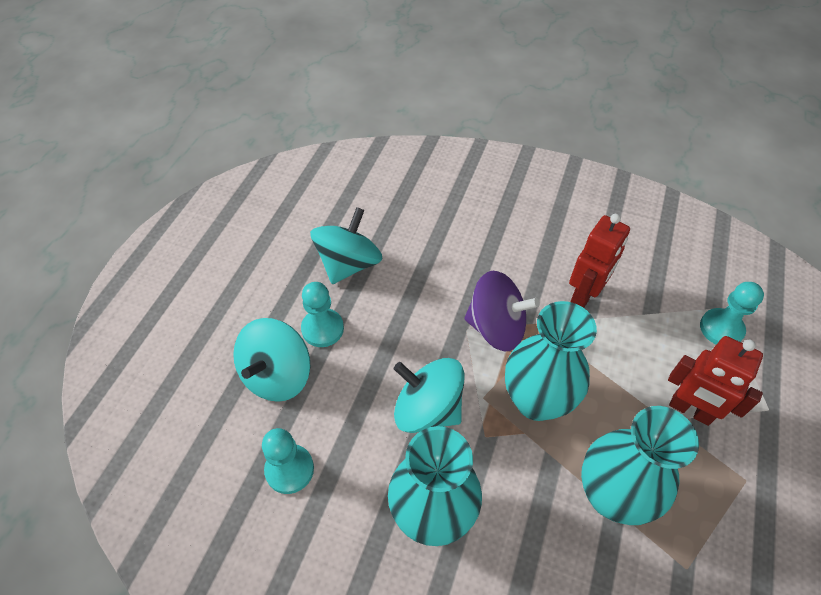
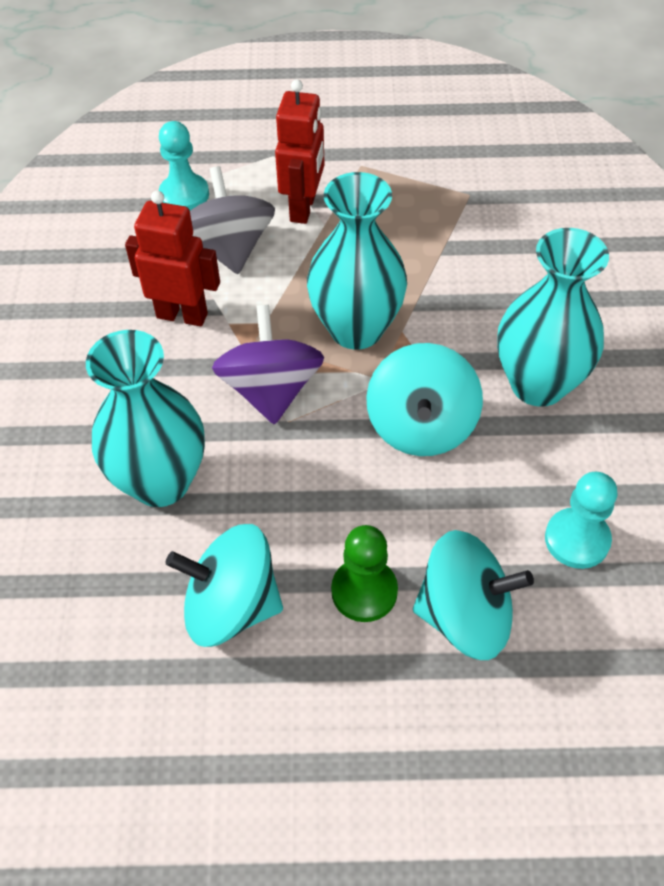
camera: 110 degrees left, 0 degrees up
turquoise pawn [301,282,344,347] -> green pawn [331,525,398,622]
turquoise vase [581,406,699,525] -> turquoise vase moved to [86,330,205,507]
none -> grey spinning top [190,166,275,274]

